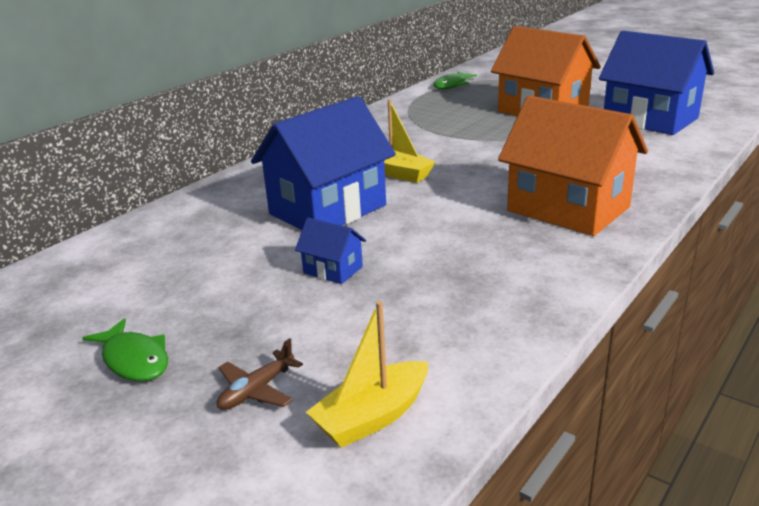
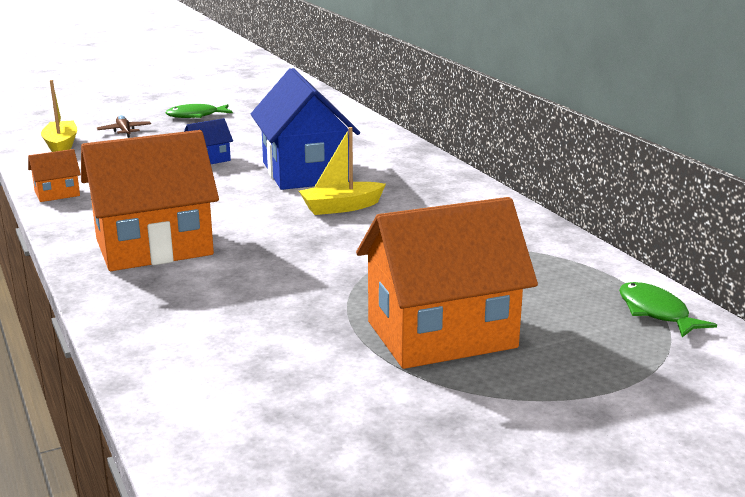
camera: 115 degrees right, 5 degrees down
blue house [599,31,714,135] -> none
none -> orange house [28,149,81,202]

